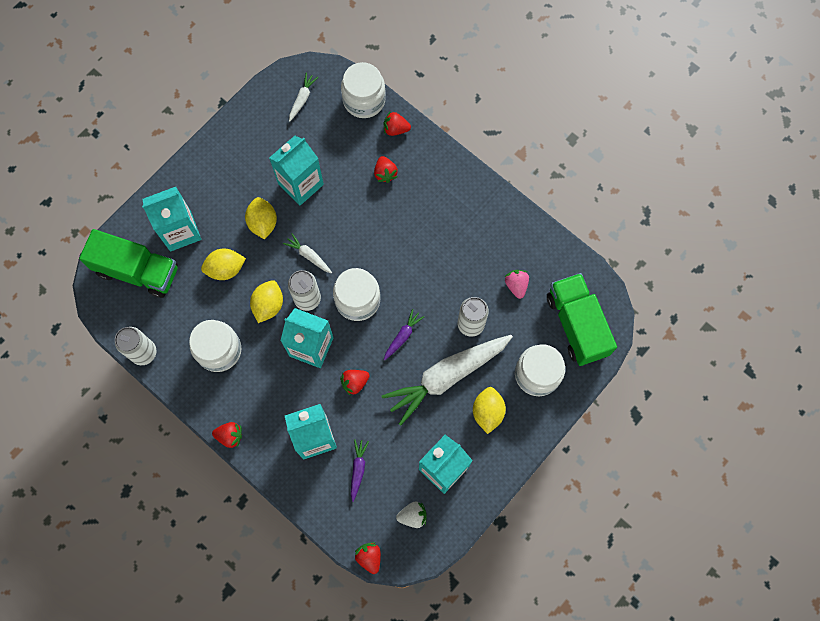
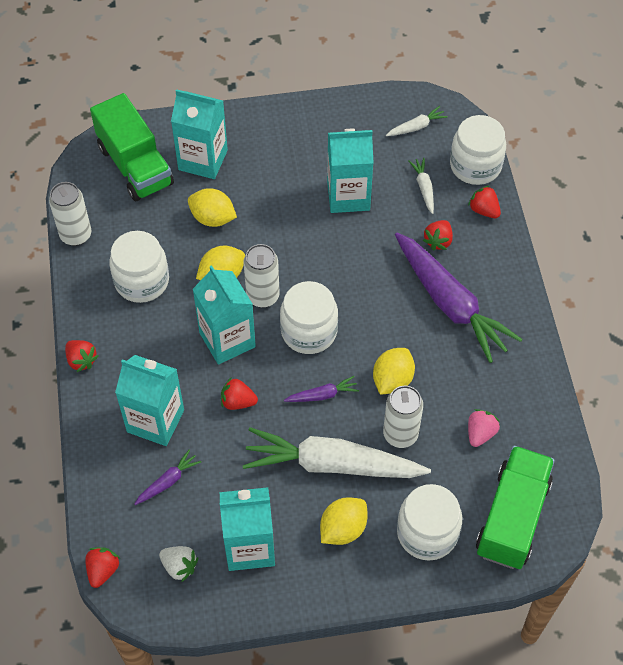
camera: 40 degrees right, 15 degrees down
yellow lemon [245,197,277,239] -> yellow lemon moved to [373,348,415,394]
white carrot [283,233,332,273] -> white carrot moved to [409,158,434,214]
none -> purple carrot [395,232,522,363]

